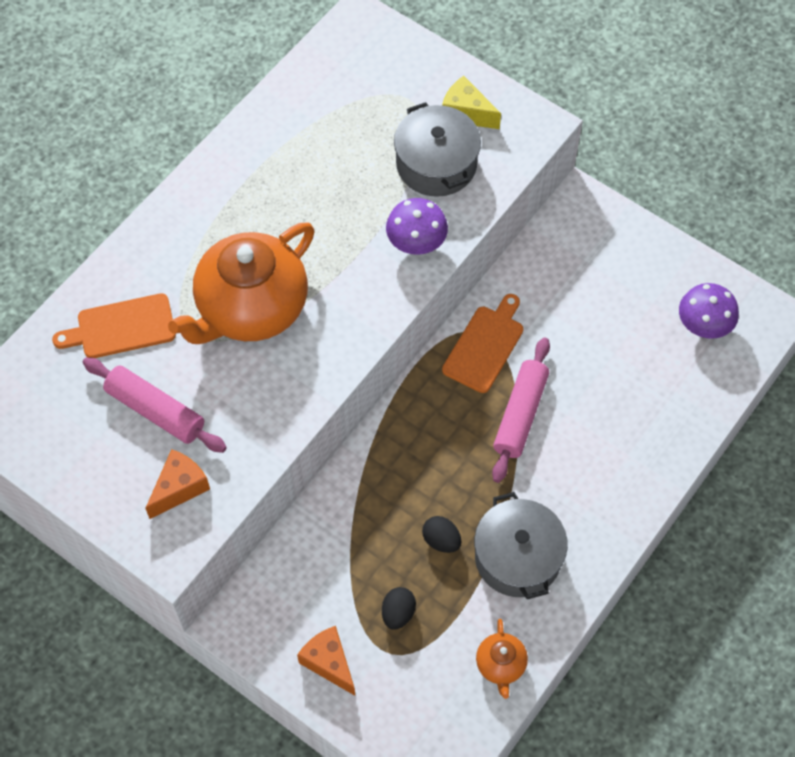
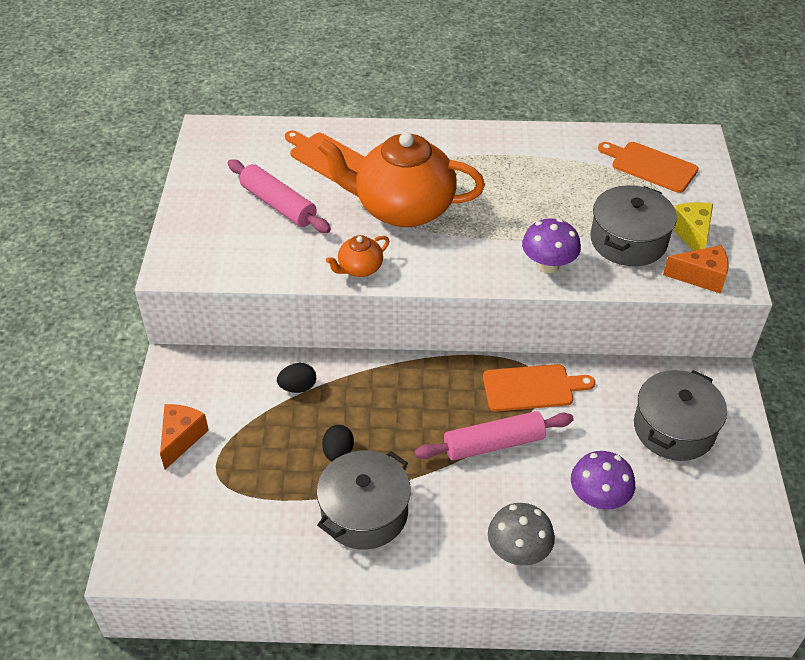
camera: 55 degrees right, 15 degrees down
pink rolling pin [83,357,227,453] -> pink rolling pin turned 45 degrees counterclockwise [228,159,331,233]
orange cheese [145,449,210,519] -> orange cheese moved to [663,245,729,294]
black egg [382,587,416,630] -> black egg moved to [277,363,316,393]
orange teapot [476,619,528,699] -> orange teapot moved to [326,235,389,277]
purple mushroom [679,283,739,339] -> purple mushroom moved to [571,451,635,510]
none -> grey mushroom [488,503,555,566]
none -> orange cutting board [598,142,699,193]
none -> grey pot [634,370,727,461]

